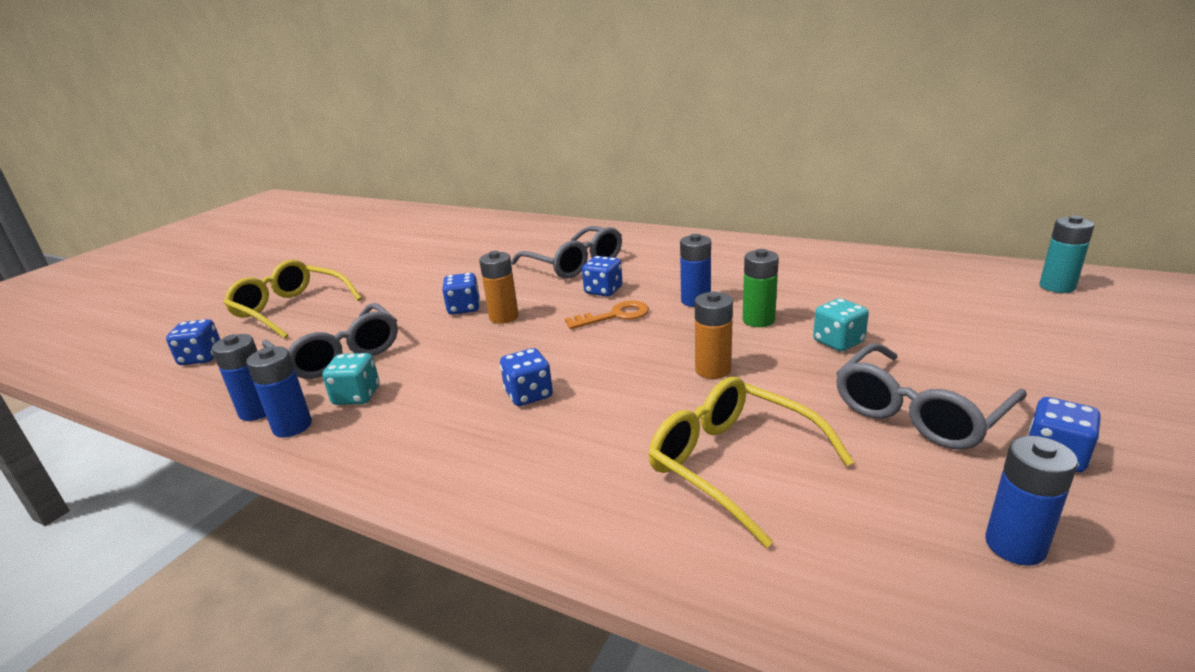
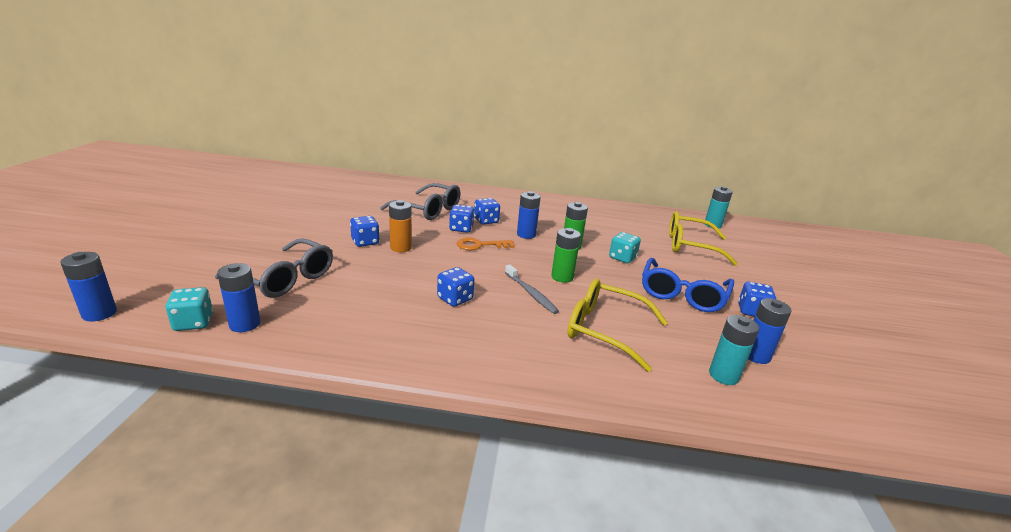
camera: 25 degrees left, 0 degrees up
blue dice [166,319,220,365] -> blue dice moved to [474,198,500,225]
yellow glasses [223,260,362,339] -> yellow glasses moved to [669,211,738,266]
blue battery [246,346,312,437] -> blue battery moved to [60,252,117,322]
turquoise dice [322,353,380,405] -> turquoise dice moved to [165,287,213,331]
orange key [565,301,649,329] -> orange key turned 150 degrees counterclockwise [457,237,515,250]
orange battery [695,291,733,379] -> green battery [551,228,581,283]
grey glasses [836,343,1027,450] -> blue glasses [642,258,734,312]
none -> grey toothbrush [505,265,559,314]
none -> turquoise battery [709,315,759,385]

